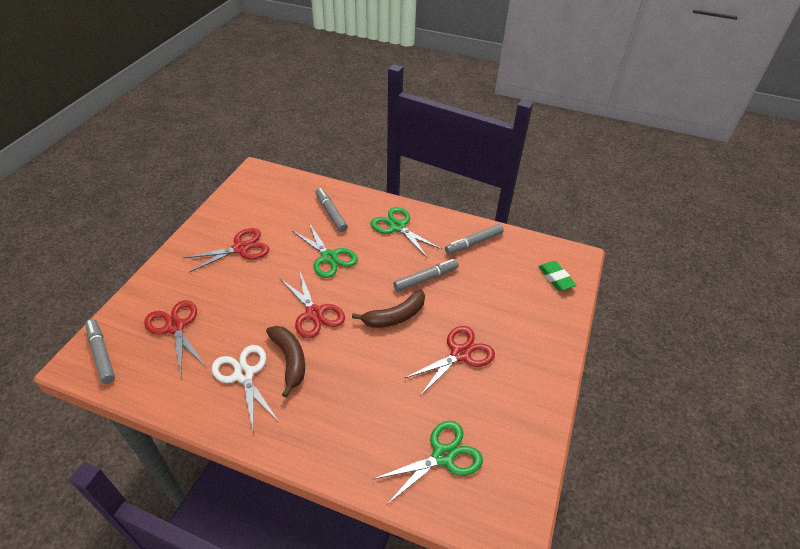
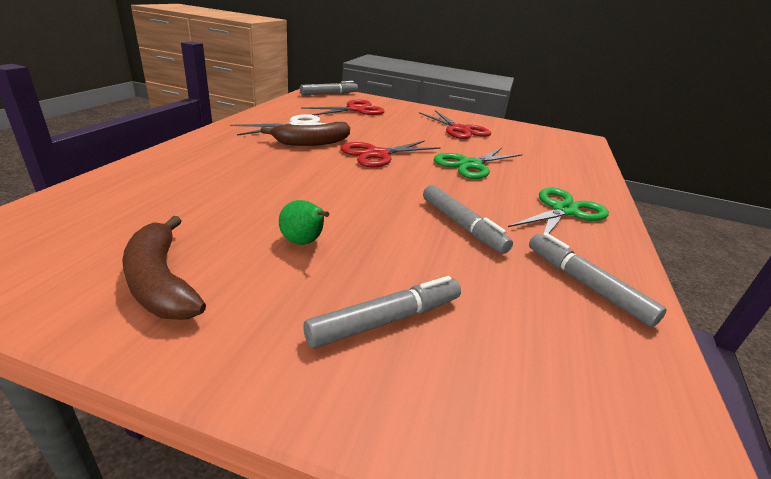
camera: 85 degrees right, 15 degrees down
grey marker [315,188,348,232] -> grey marker moved to [303,276,461,348]
brown banana [352,289,425,328] -> brown banana moved to [122,216,206,320]
green scissors [372,421,483,504] -> none
red scissors [405,326,495,396] -> green pear [279,200,329,245]
green eraser [538,261,577,291] -> none

